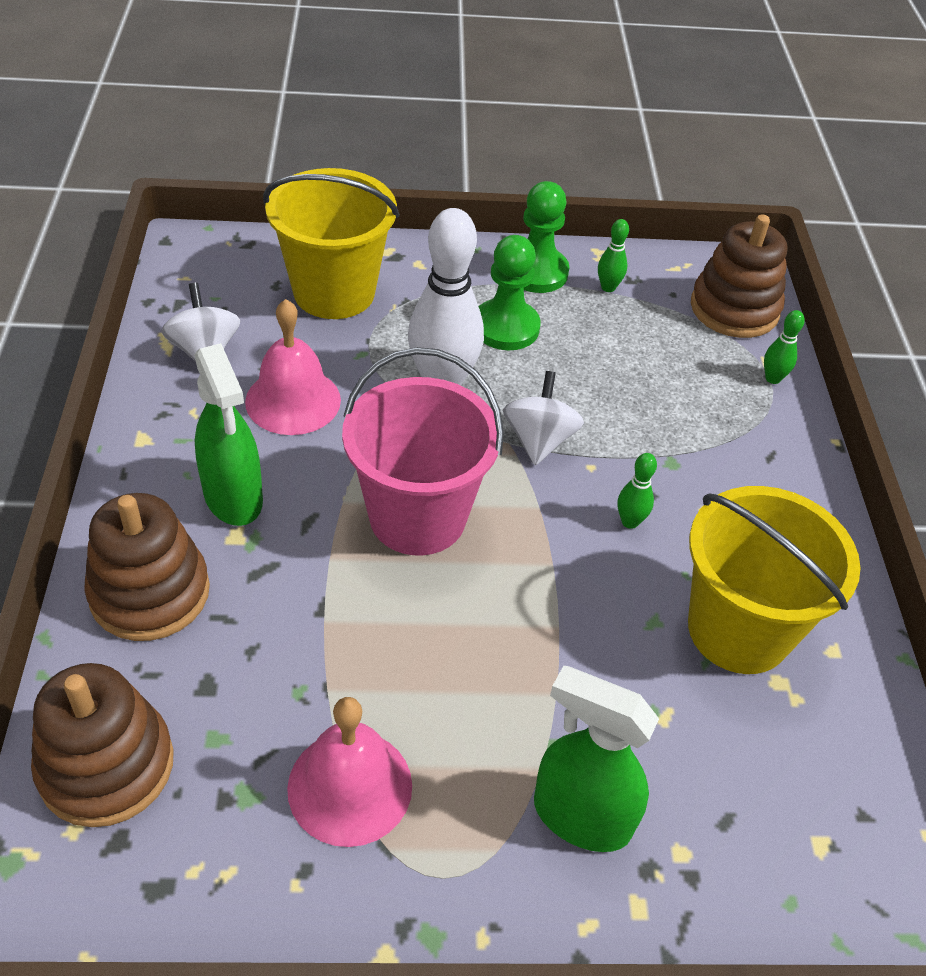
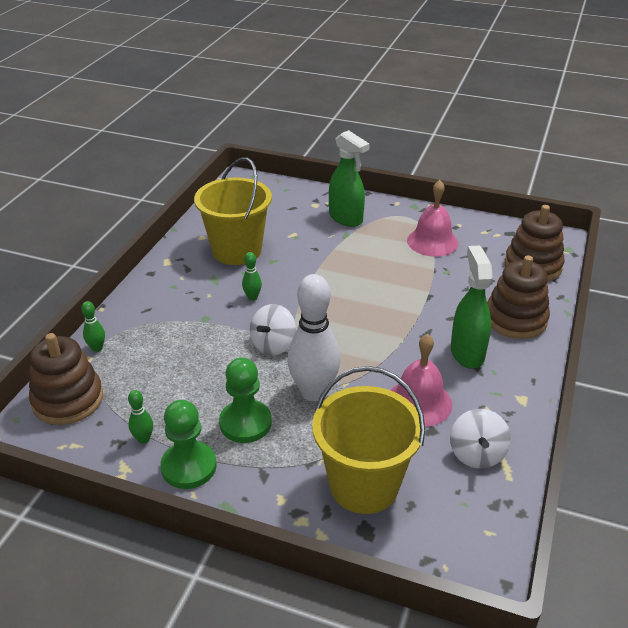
camera: 155 degrees left, 10 degrees down
pink bucket [342,347,504,556] -> none

